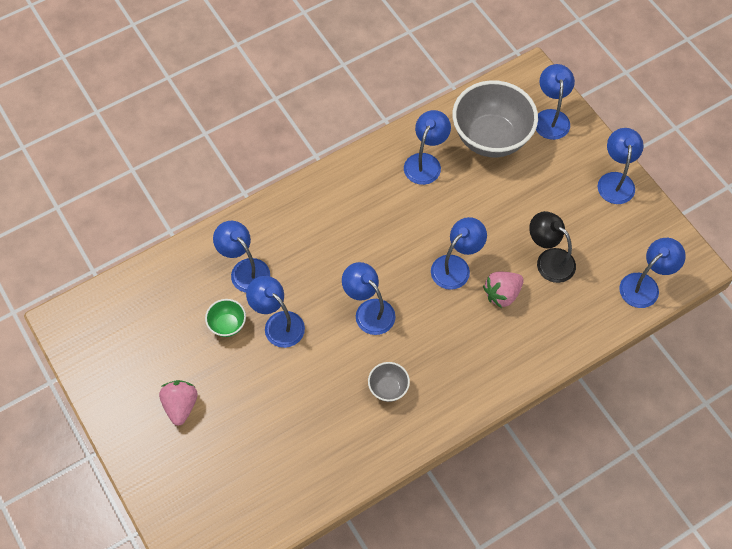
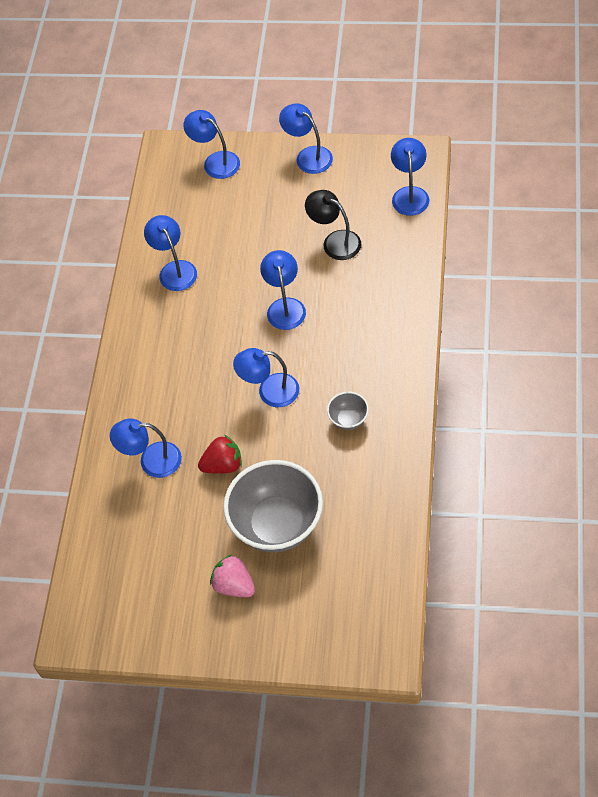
camera: 45 degrees left, 5 degrees down
green bowl [205,299,246,337] -> none
blue lamp [246,276,305,348] -> red strawberry [198,435,242,474]
grey bowl [452,80,538,157] -> grey bowl moved to [223,460,323,552]
pink strawberry [483,272,524,308] -> none
black lamp [529,211,576,283] -> black lamp turned 45 degrees clockwise [305,190,361,260]

